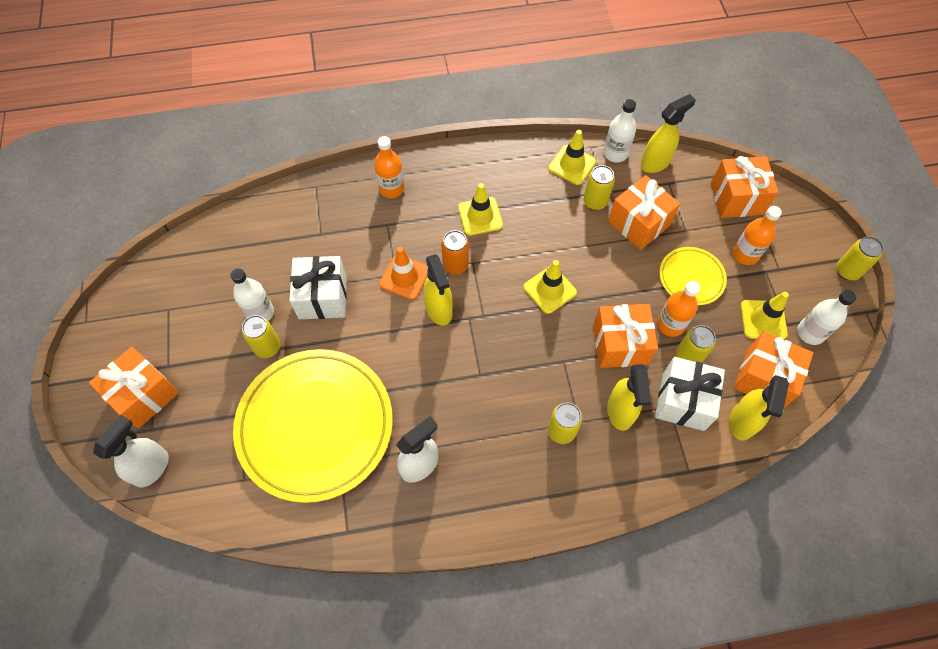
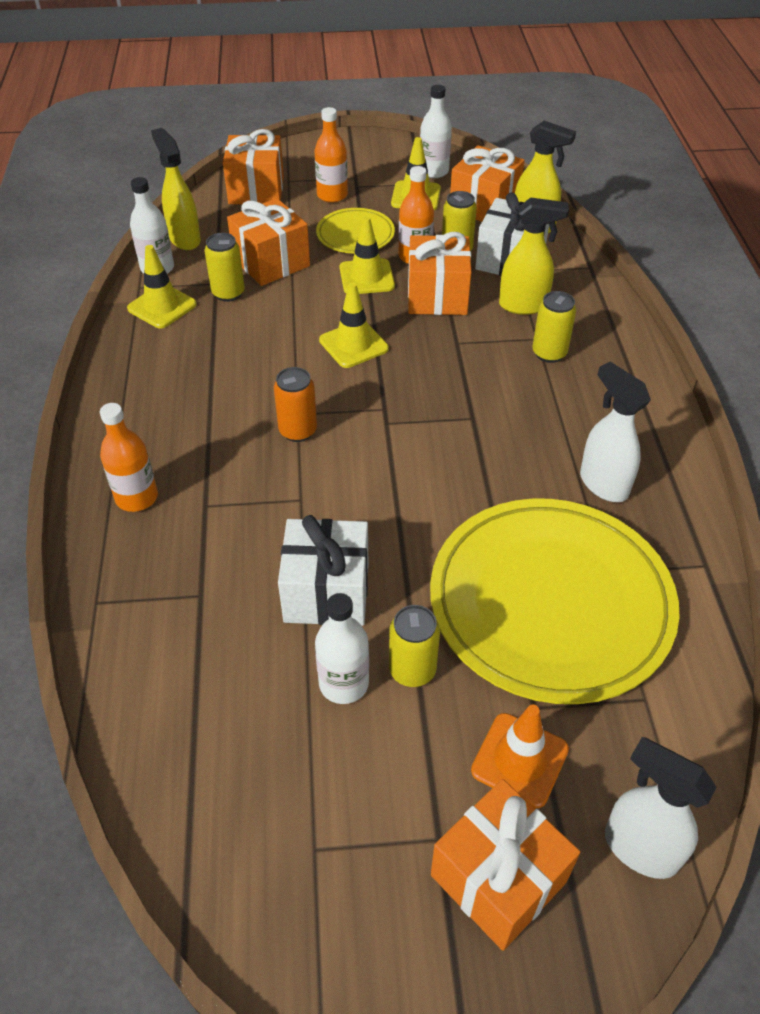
camera: 85 degrees left, 15 degrees down
orange traffic cone [379,247,428,300] -> orange traffic cone moved to [471,704,569,808]
yellow spray bottle [424,254,453,326] -> none
yellow traffic cone [458,183,503,236] -> yellow traffic cone moved to [340,216,395,294]
yellow can [836,236,884,280] -> none

